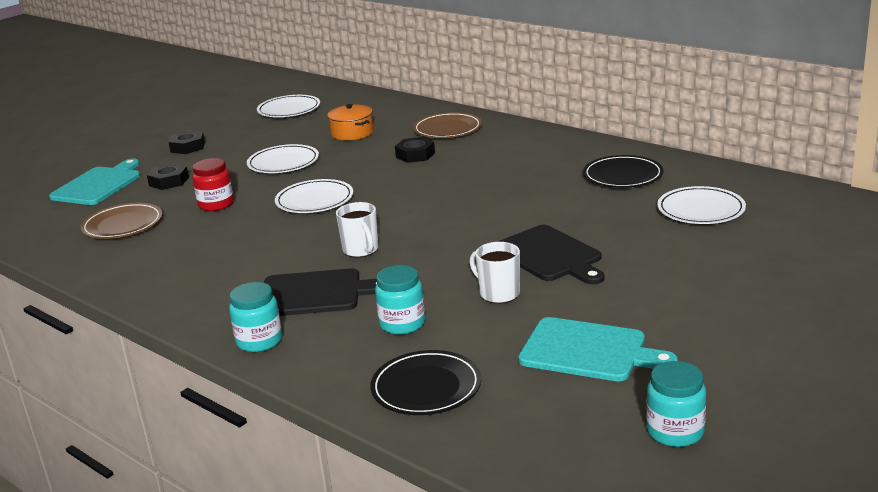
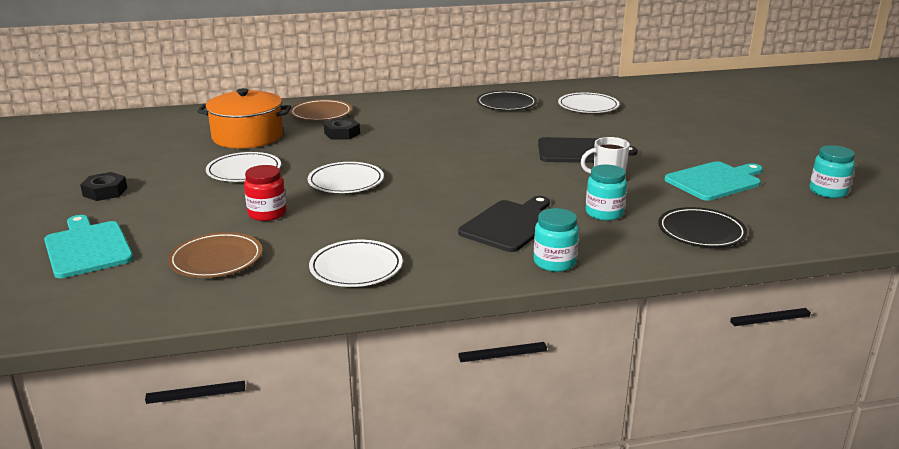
camera: 55 degrees left, 0 degrees up
black nut [147,163,189,190] -> none
white plate [257,95,320,117] -> white plate moved to [309,240,403,287]
orange pot [327,104,374,140] -> orange pot [197,88,291,149], size x1.67
white mug [336,202,378,258] -> none

